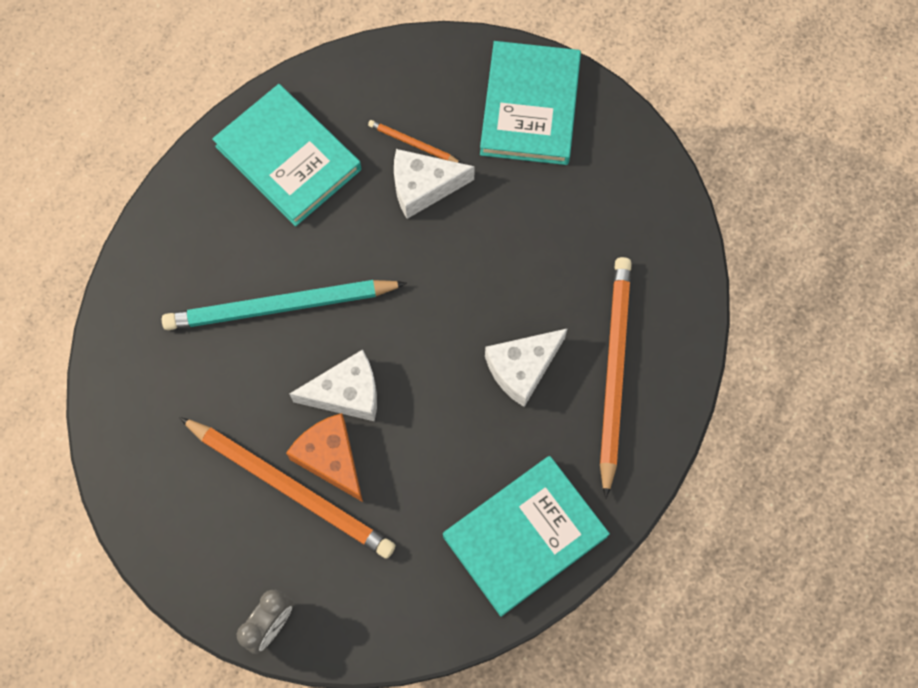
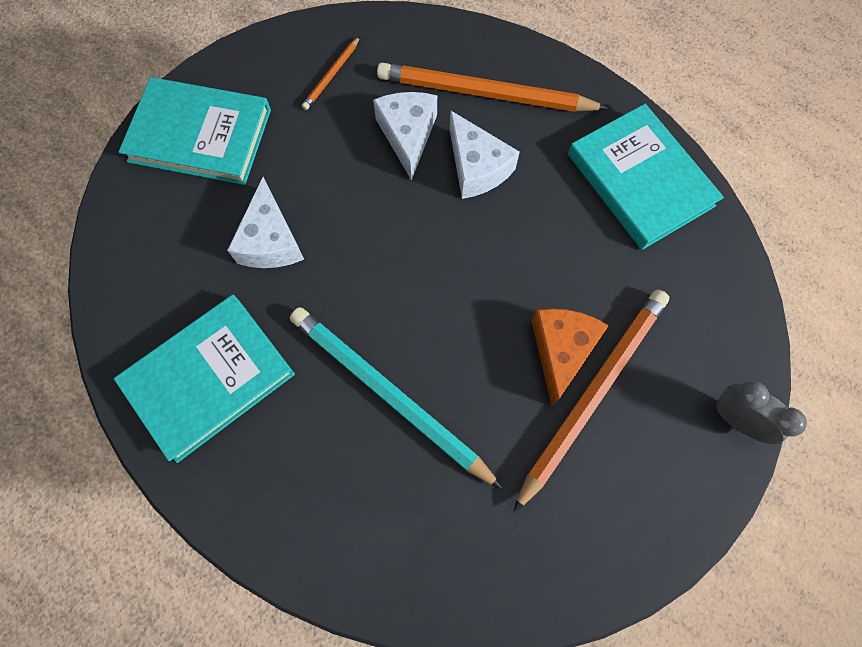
camera: 85 degrees left, 0 degrees up
turquoise pencil [162,280,407,330] -> turquoise pencil turned 135 degrees clockwise [290,307,503,489]
orange cheese [286,413,363,502] -> orange cheese turned 135 degrees clockwise [531,308,609,406]
white cheese [290,349,377,422] -> white cheese moved to [373,92,437,181]
orange pencil [368,120,461,163] -> orange pencil moved to [302,36,360,110]

